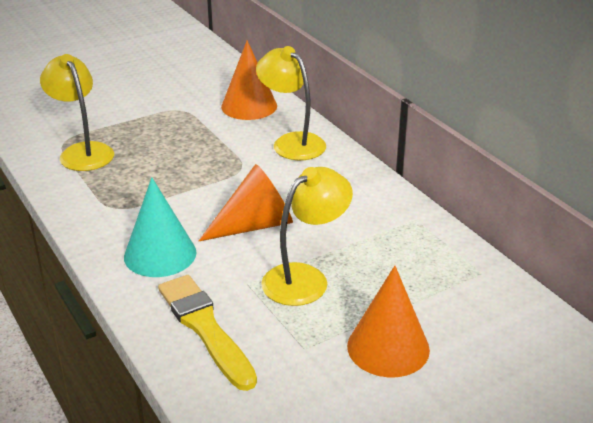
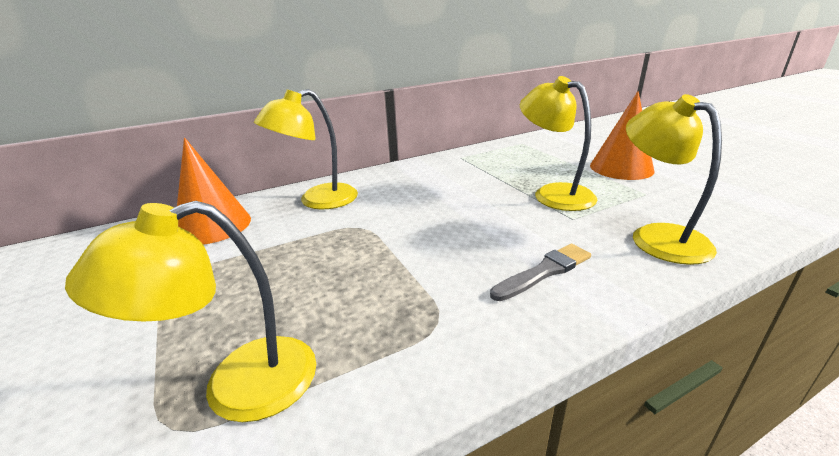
camera: 85 degrees left, 5 degrees down
turquoise cone [124,177,196,277] -> grey brush [490,244,591,301]
yellow brush [158,275,257,391] -> yellow lamp [626,94,722,265]
orange cone [199,164,293,241] -> none

